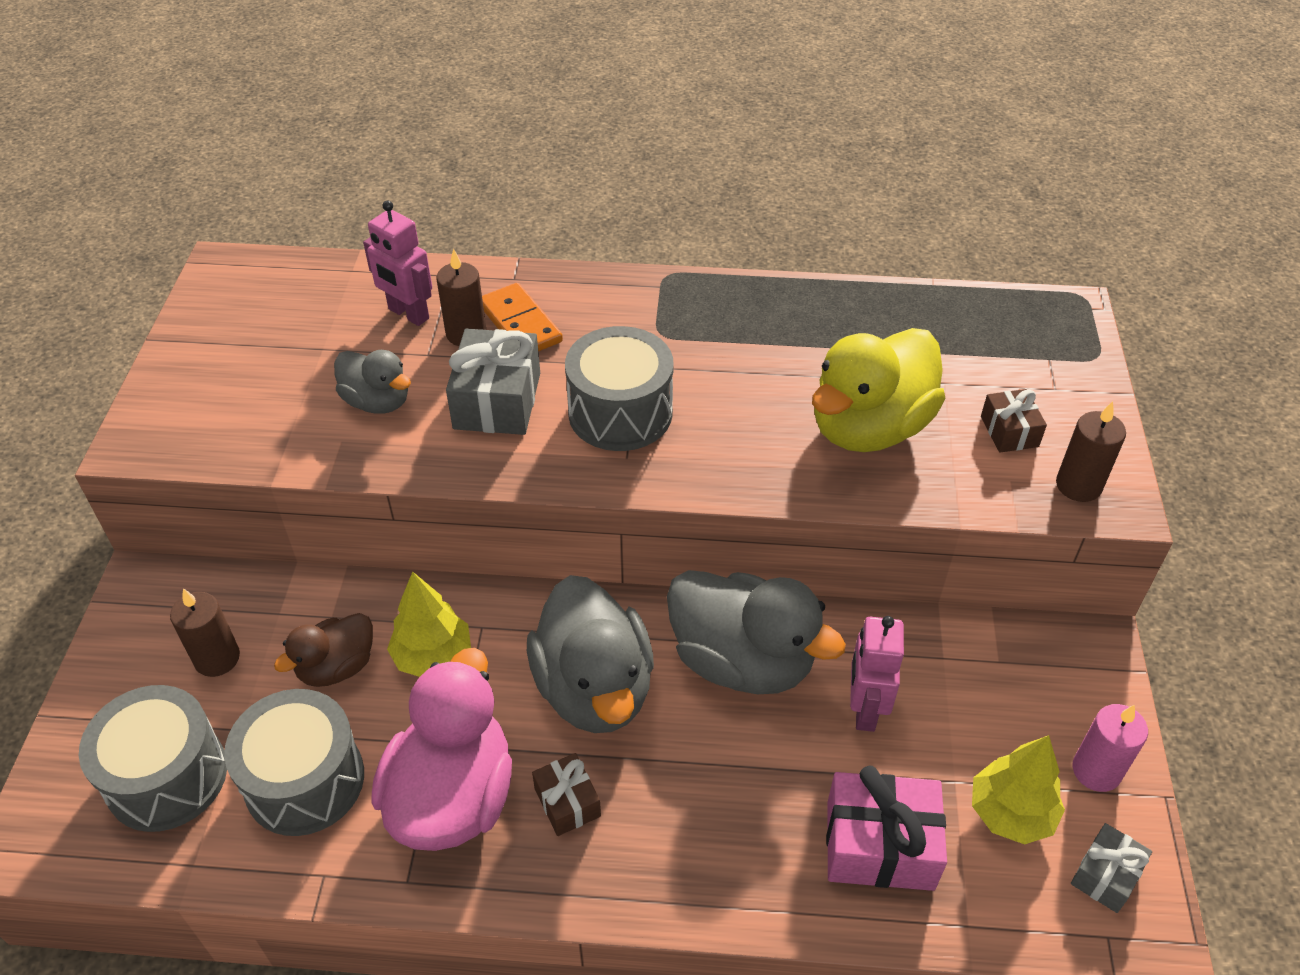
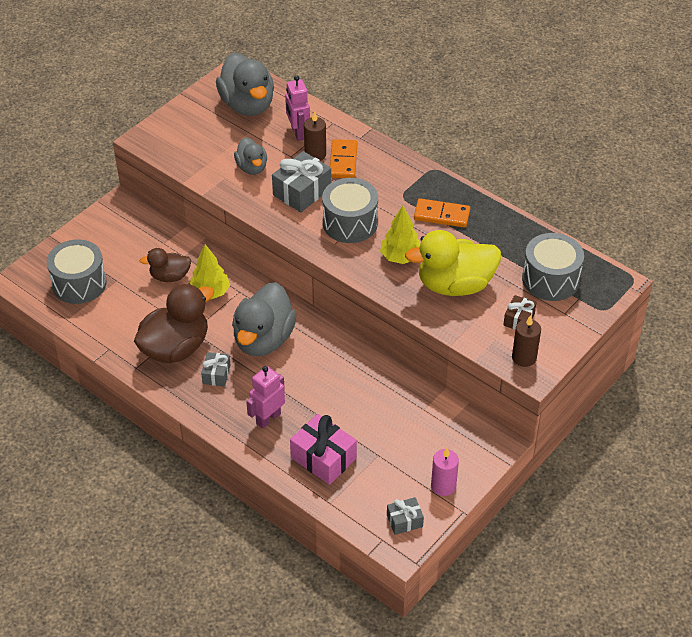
camera: 35 degrees right, 0 degrees up
brown candle [170,588,240,677] -> none
grey drum [224,689,364,836] -> grey drum moved to [522,233,584,301]
pink duck [371,648,512,851] -> brown duck [134,284,214,363]
brown gift [532,753,601,836] -> grey gift [201,352,230,386]
grey duck [667,570,846,694] -> grey duck moved to [216,53,274,116]
pink robot [850,616,904,732] -> pink robot moved to [246,366,285,429]
yellow tree [972,735,1065,845] -> yellow tree moved to [380,206,420,264]
none -> orange domino [414,198,470,228]

